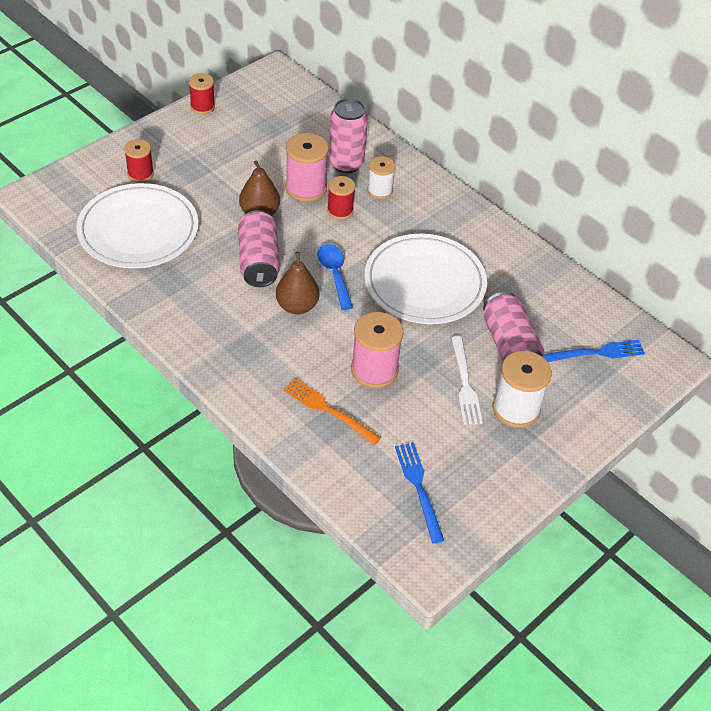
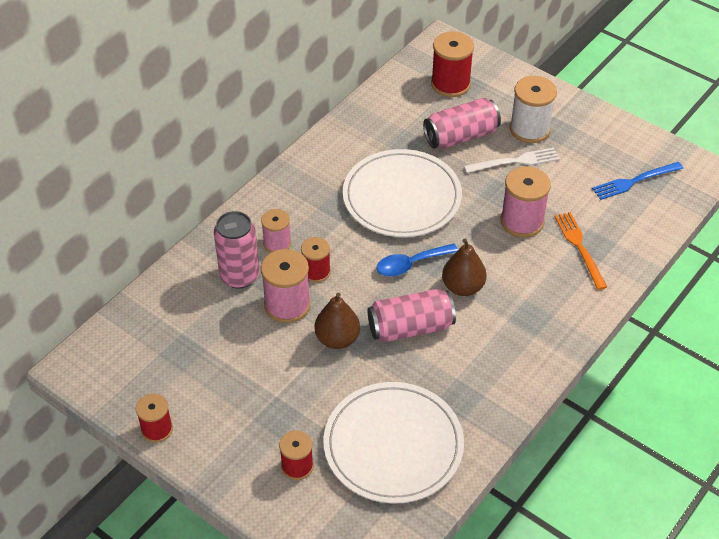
camera: 95 degrees left, 0 degrees up
orange fork [283,378,381,445] -> orange fork turned 135 degrees clockwise [554,212,607,290]
white spool [367,156,396,199] -> pink spool [261,209,291,253]
blue fork [543,340,645,362] -> red spool [431,31,474,97]

